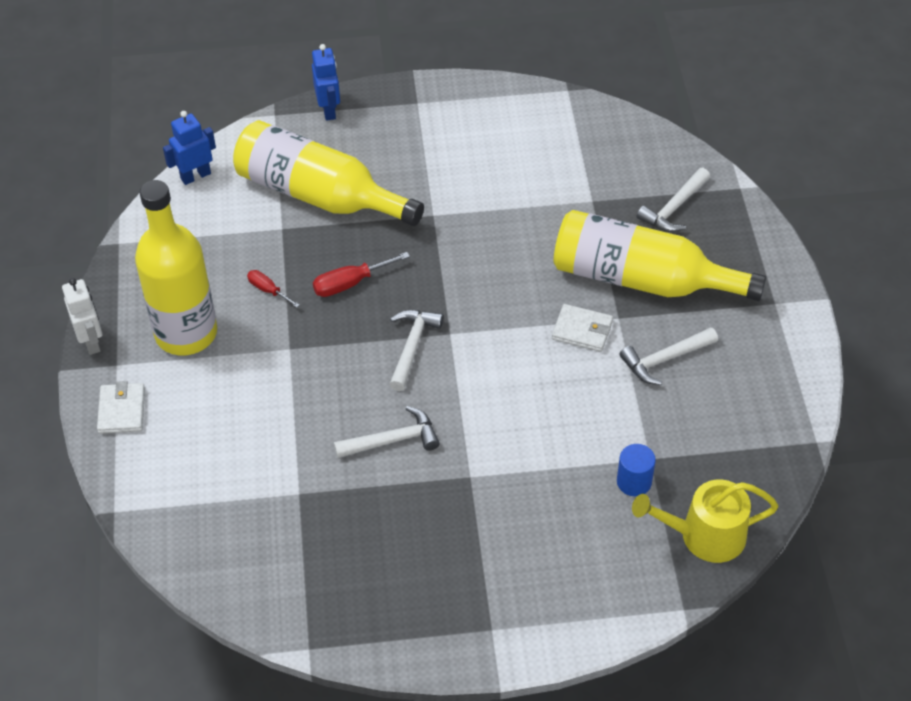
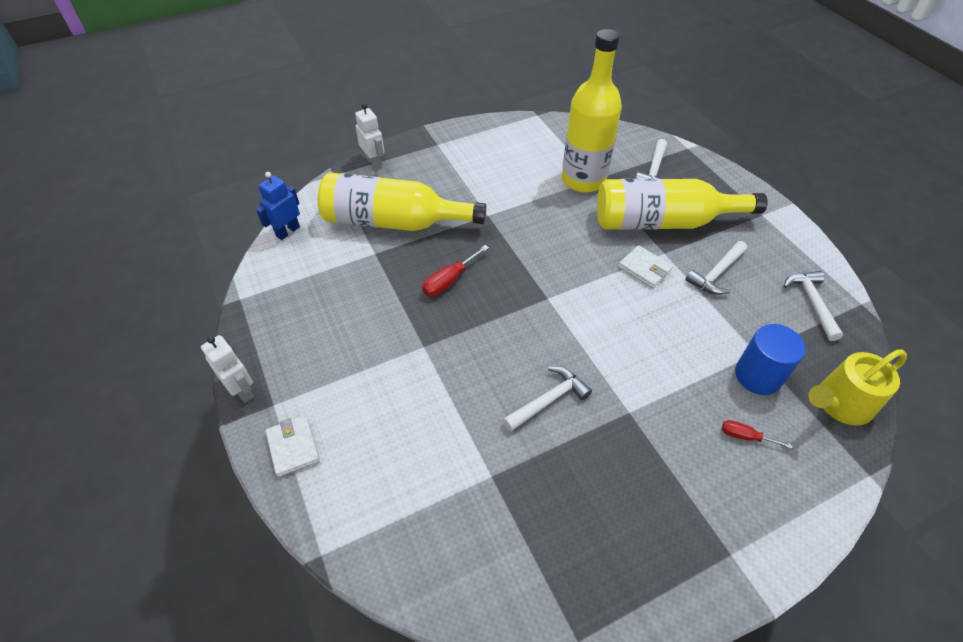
camera: 20 degrees left, 0 degrees up
yellow bottle [135,180,217,355] -> yellow bottle moved to [562,29,622,193]
red screwdriver [247,270,299,308] -> red screwdriver moved to [722,420,793,449]
blue robot [312,44,340,121] -> white robot [355,103,384,170]
white hammer [389,310,444,391] -> white hammer moved to [784,271,843,341]
white wallet [552,304,613,352] -> white wallet turned 45 degrees clockwise [618,245,673,288]
blue cylinder [617,444,656,496] -> blue cylinder [735,324,806,395], size x1.52

